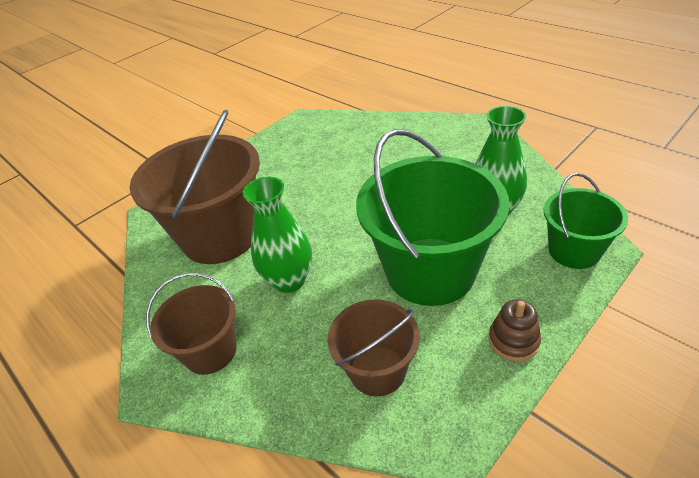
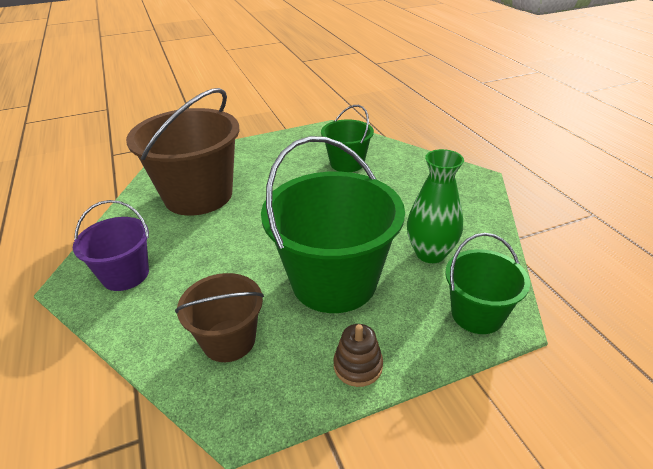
camera: 20 degrees right, 5 degrees down
brown bucket [146,273,237,375] -> purple bucket [73,200,149,291]
green vase [243,177,312,293] -> none
none -> green bucket [321,105,374,172]

